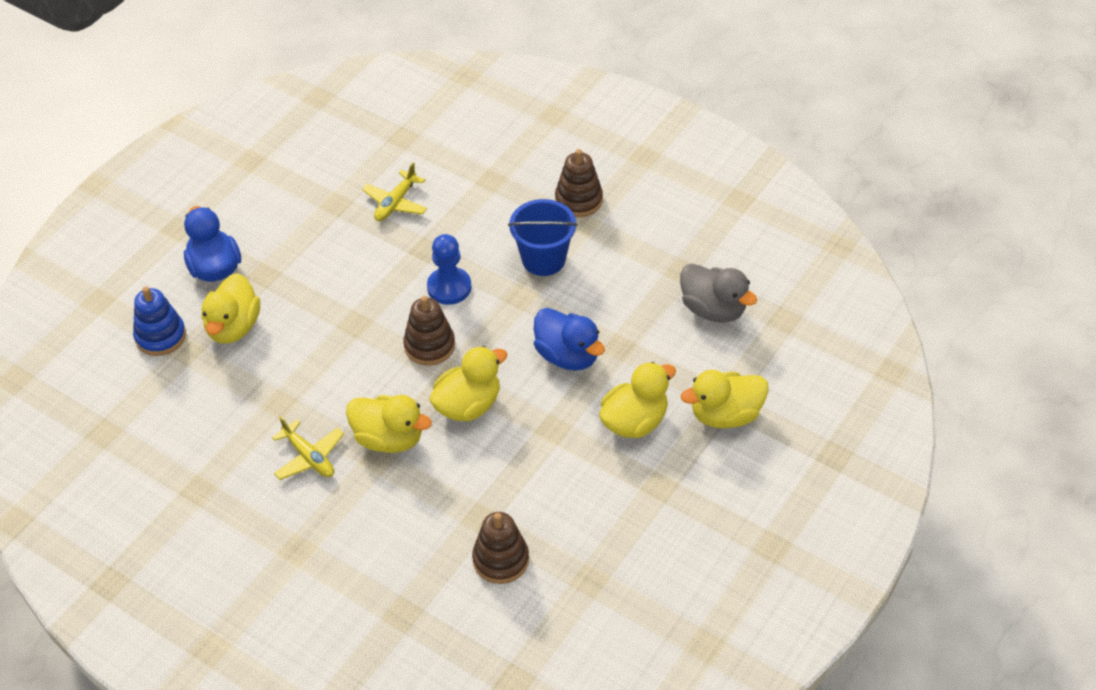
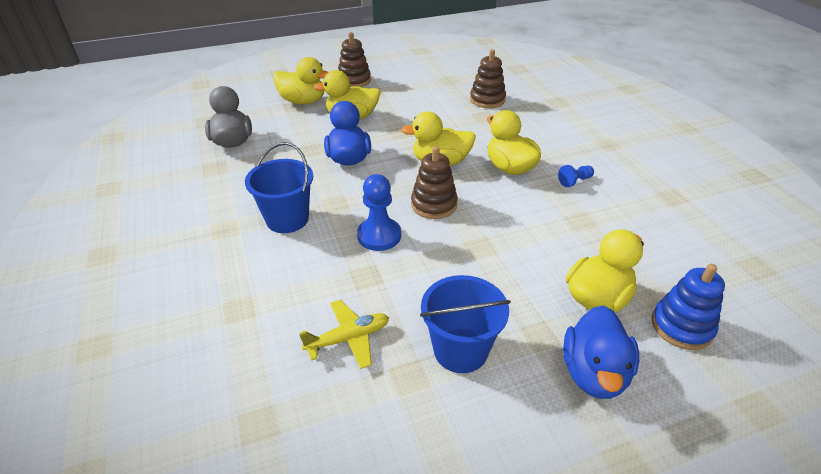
camera: 145 degrees left, 10 degrees down
yellow plane [272,416,344,480] -> blue pawn [558,165,594,187]
brown stacking toy [555,149,603,217] -> brown stacking toy moved to [338,32,371,87]
none -> blue bucket [420,275,511,373]

